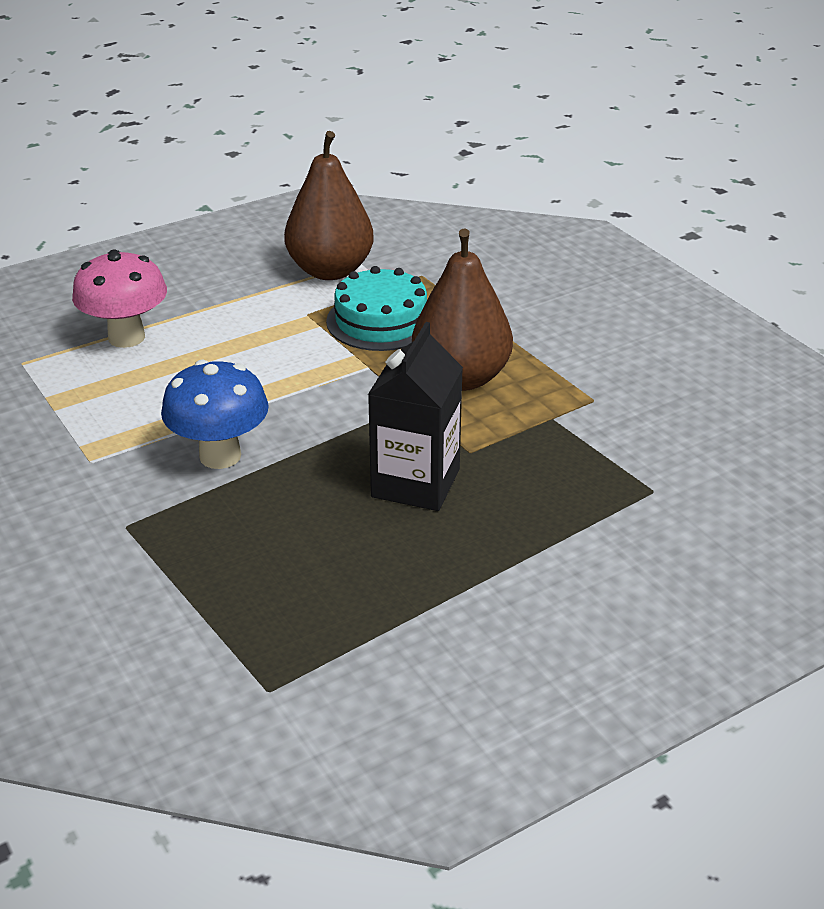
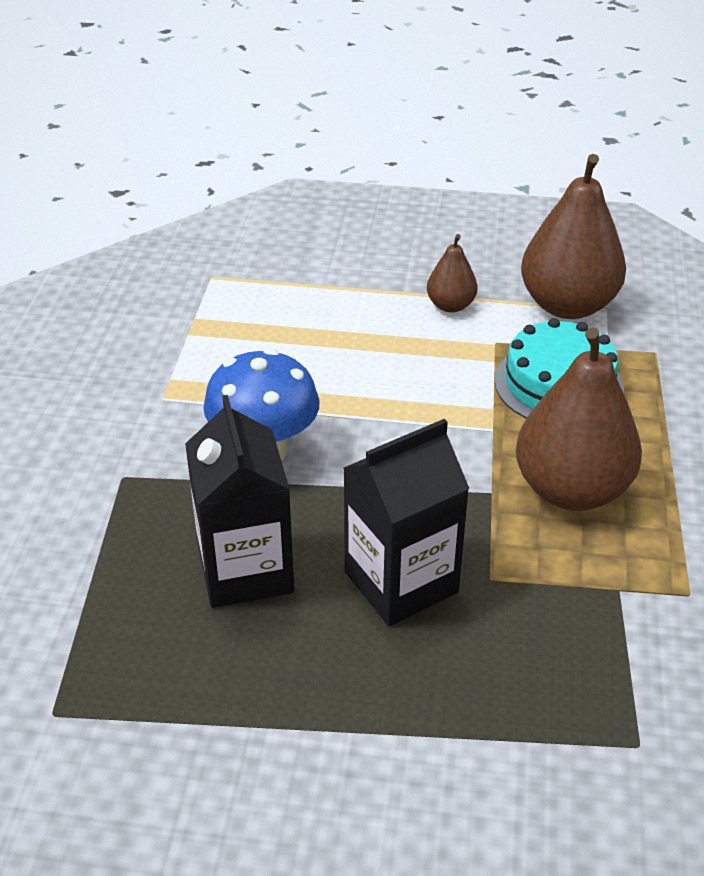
camera: 40 degrees right, 5 degrees up
pink mushroom [72,250,167,348] -> none
none -> black carton [185,395,294,608]
none -> brown pear [427,234,478,313]

